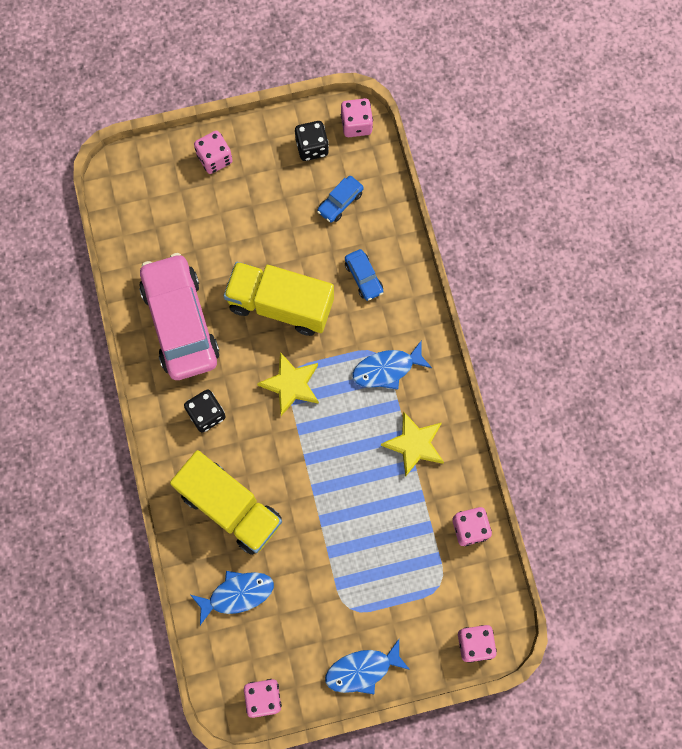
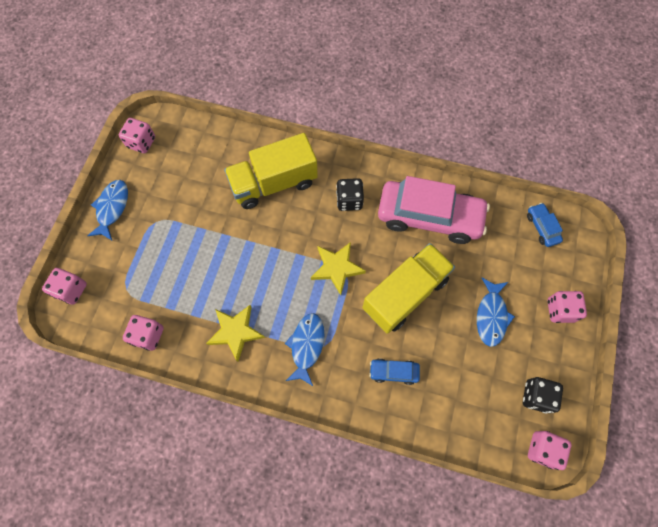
camera: 120 degrees right, 5 degrees down
blue fish [191,571,274,625] -> blue fish moved to [477,278,515,347]
blue car [317,176,364,223] -> blue car moved to [527,203,563,247]

